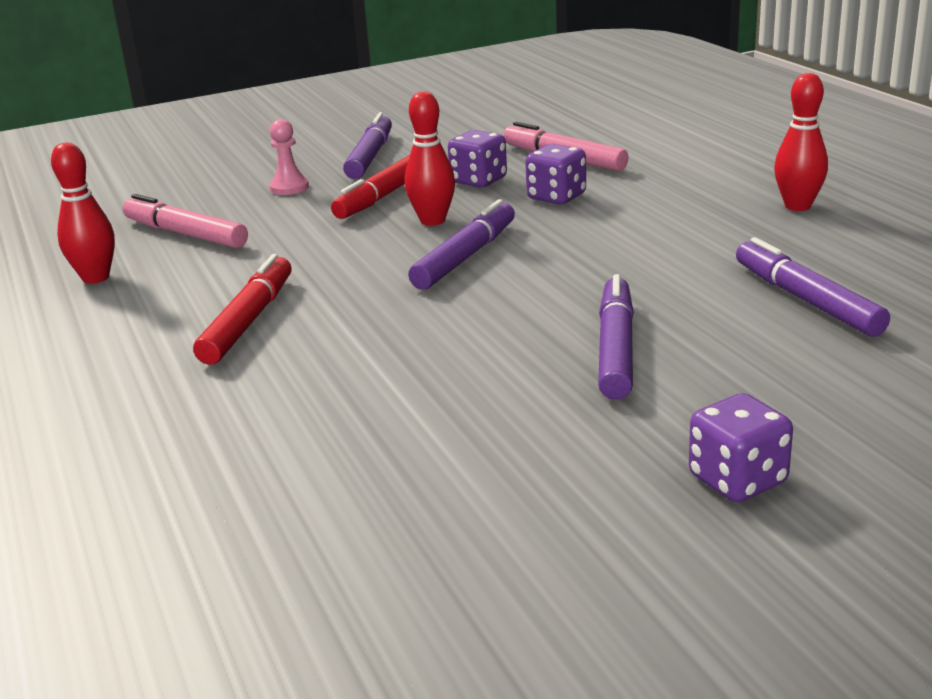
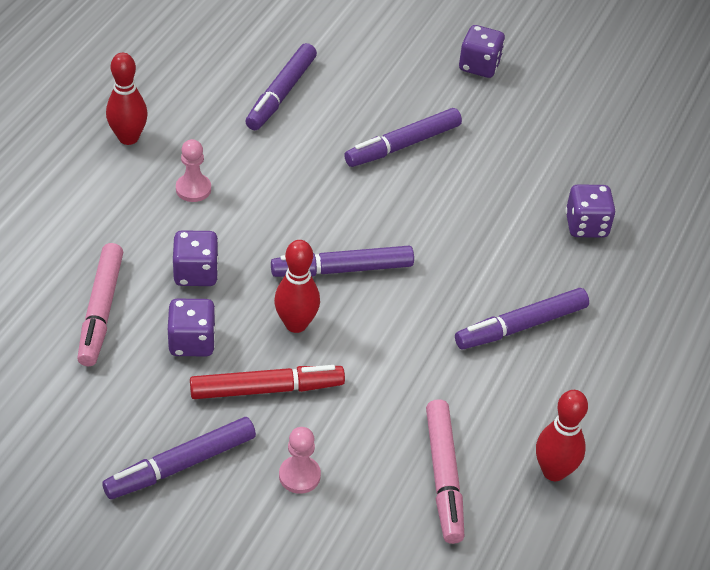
camera: 135 degrees left, 20 degrees up
red marker [193,254,292,365] -> purple marker [455,288,589,349]
none -> pink pawn [176,139,211,202]
none -> purple dice [565,184,616,238]

